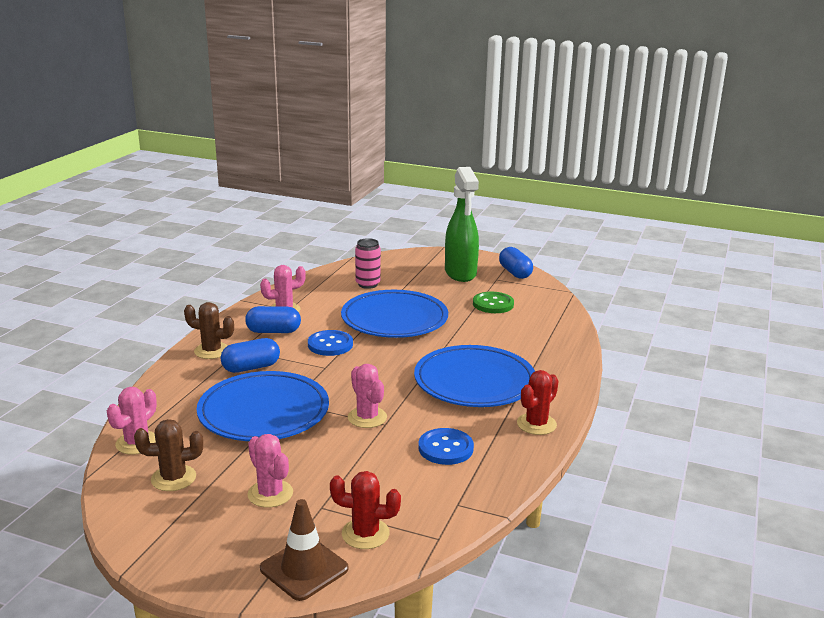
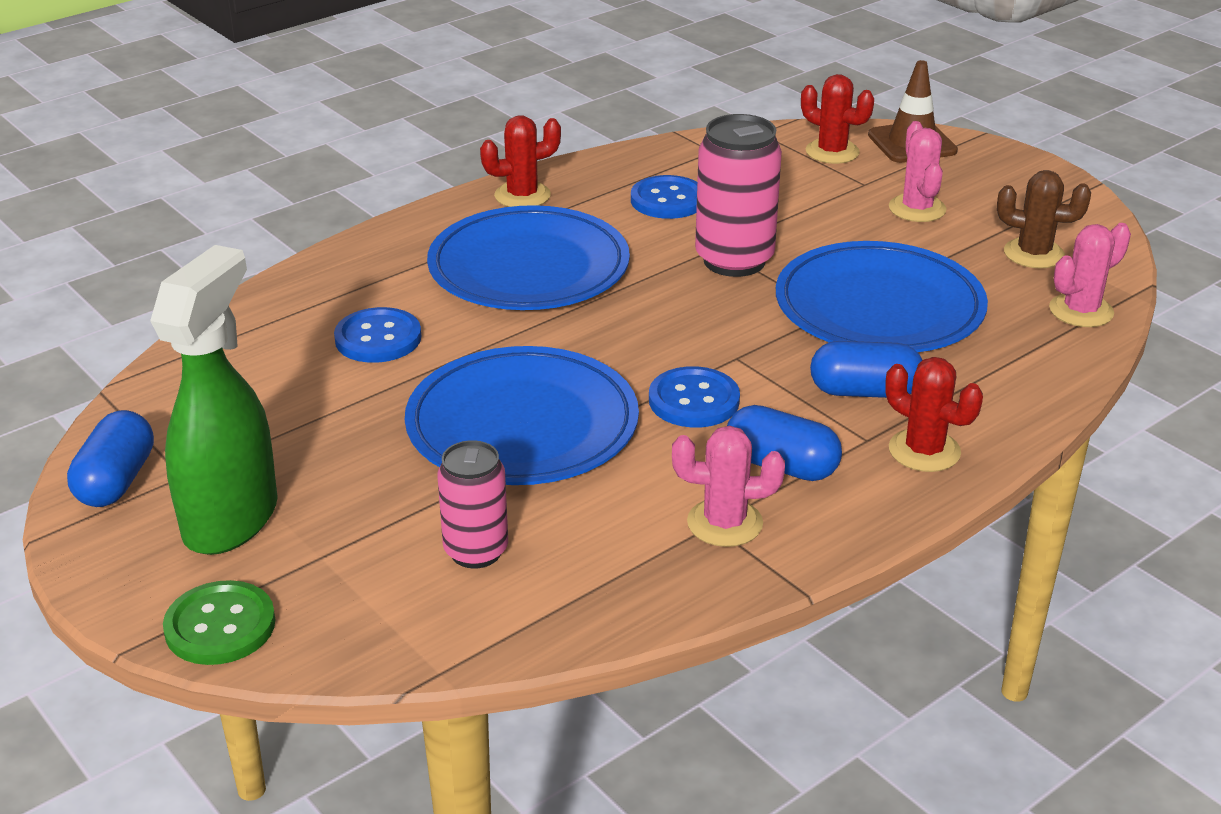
camera: 150 degrees left, 10 degrees up
brown cactus [184,302,234,359] -> red cactus [885,357,983,472]
pink cactus [348,364,387,428] -> pink can [695,114,782,277]
green button [473,292,514,313] -> green button moved to [163,580,276,665]
none -> blue button [334,307,421,363]

